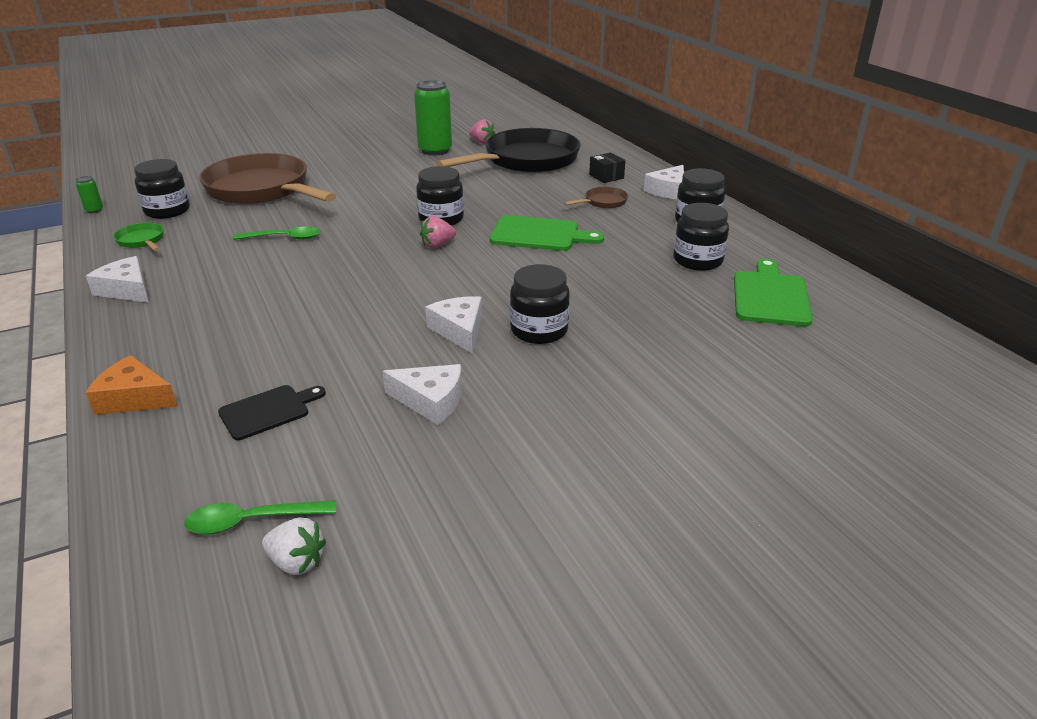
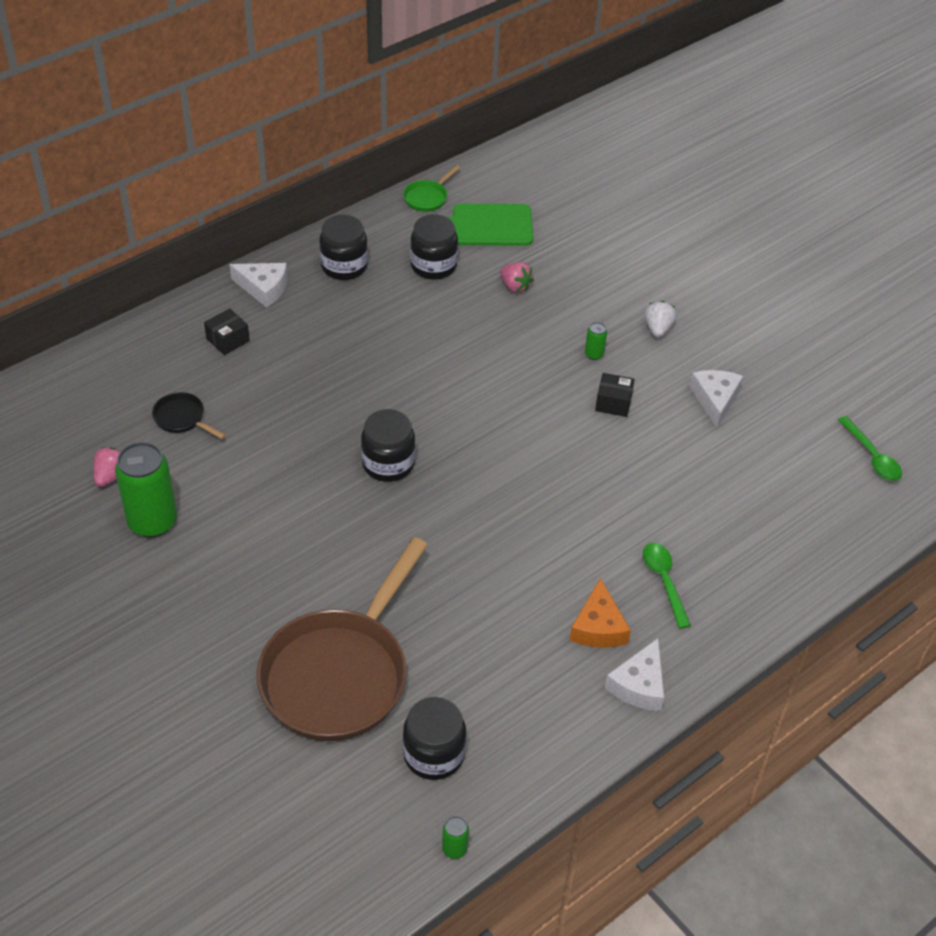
camera: 105 degrees left, 15 degrees up
orange cheese [86,355,178,415] -> orange cheese moved to [570,578,631,648]
green pan [113,222,164,251] -> green pan moved to [403,165,460,212]
black cutting board [218,385,326,440] -> none
green spoon [233,226,320,240] -> green spoon moved to [643,543,691,629]
white strawberry [262,517,326,575] -> white strawberry moved to [645,301,677,337]
pink strawberry [420,216,456,248] -> pink strawberry moved to [500,262,534,293]
white cheese [425,296,482,354] -> black box [595,373,635,417]
black pan [436,128,580,173] -> black pan [152,392,226,439], size x0.40
green cutting board [490,215,604,251] -> none
black jar [510,264,570,344] -> green can [585,322,607,360]
brown pan [564,187,628,209] -> none

